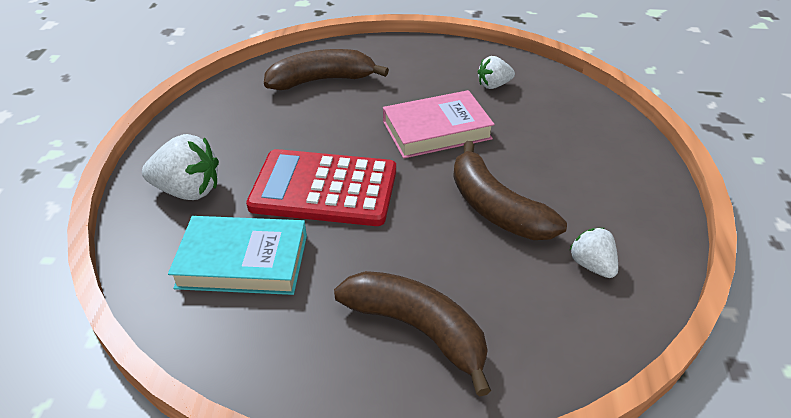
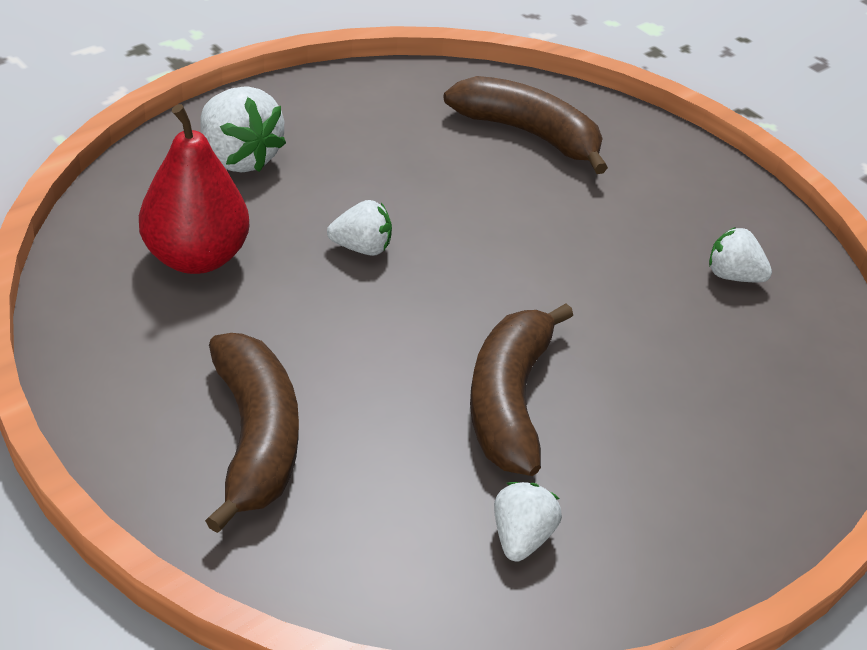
camera: 40 degrees right, 0 degrees up
turquoise book [168,216,307,295] -> red pear [139,104,250,274]
red calculator [246,149,396,226] -> white strawberry [327,200,392,256]
pink book [383,90,495,159] -> none

